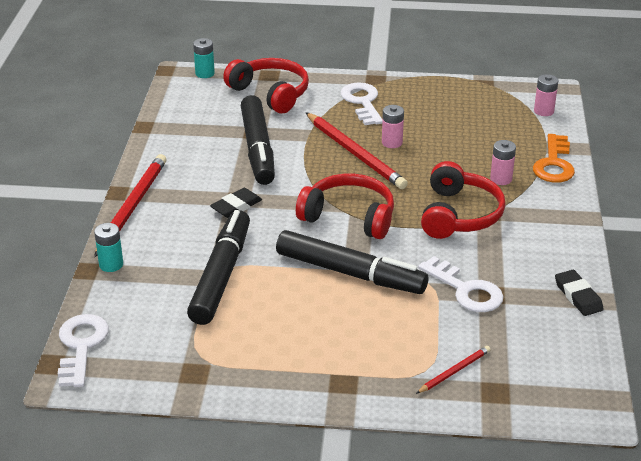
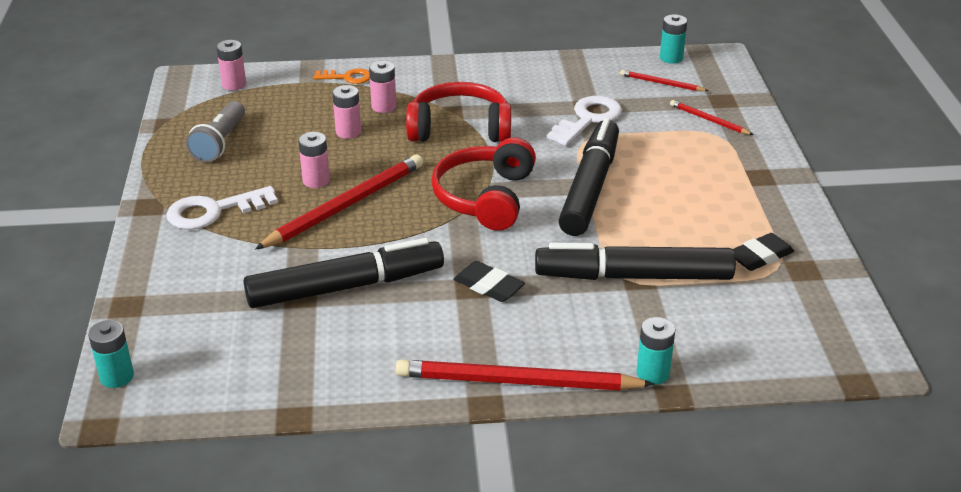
camera: 100 degrees left, 0 degrees up
white key [58,314,109,387] -> none
red headphones [223,58,309,113] -> none
orange key [533,134,575,183] -> orange key [314,68,370,84], size x0.61
black eraser [555,270,604,316] -> black eraser moved to [733,233,794,271]
none -> grey flashlight [186,101,245,162]
none -> pink battery [332,85,361,139]
none -> red pencil [620,70,709,91]
none -> turquoise battery [660,14,687,64]

